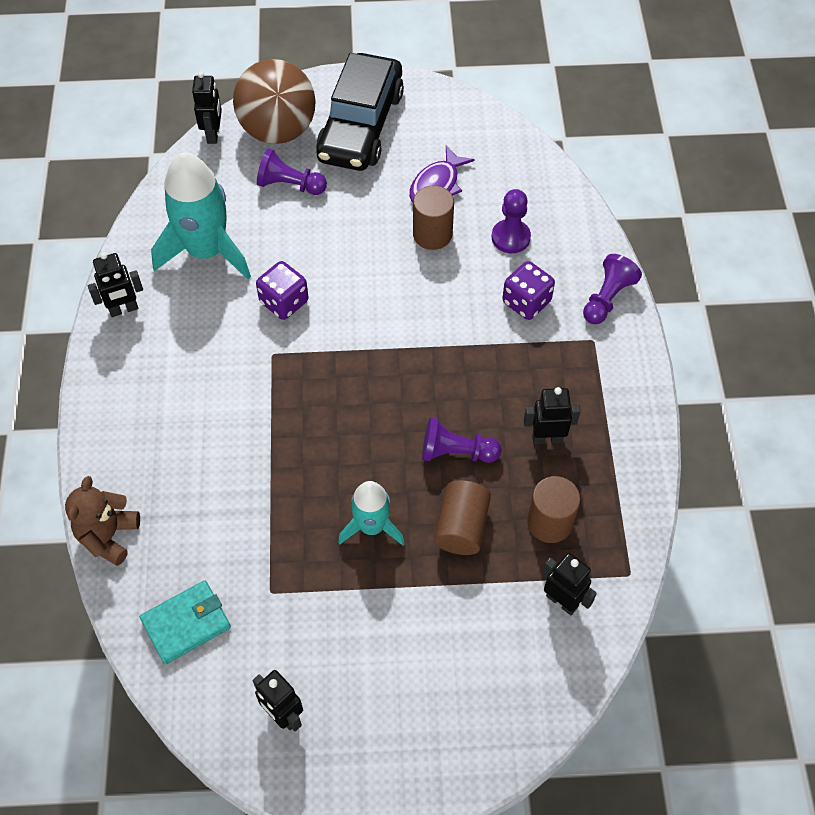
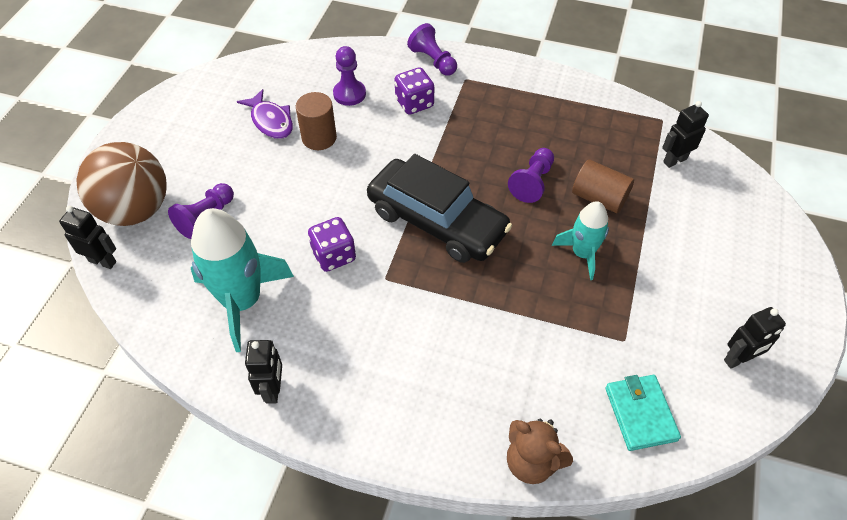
camera: 70 degrees left, 5 degrees down
black car [316,53,404,171] -> black car moved to [367,154,512,263]
black robot [524,387,581,444] -> none
brown cylinder [527,476,581,543] -> none

